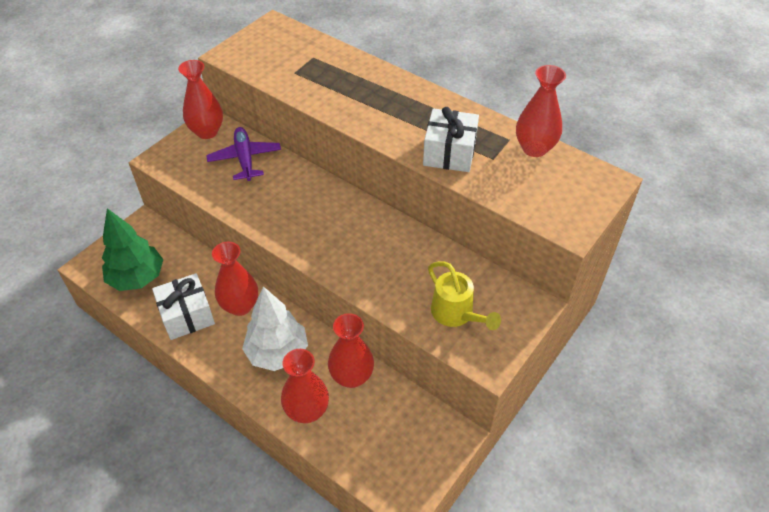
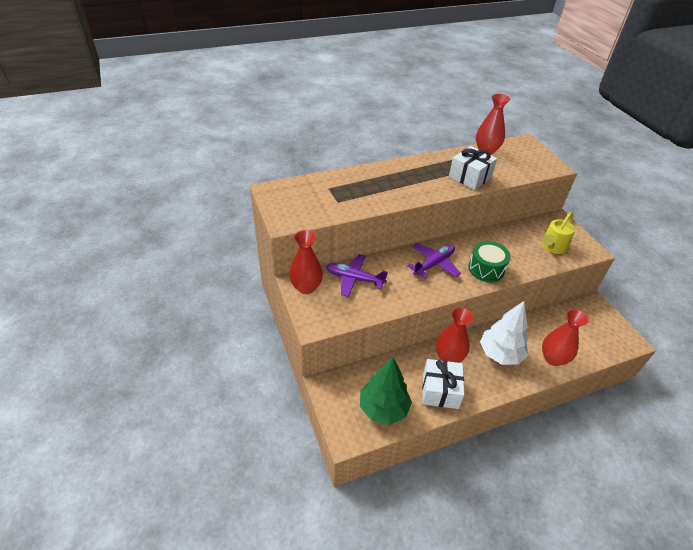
camera: 60 degrees left, 5 degrees down
red vase [328,313,374,388] -> none
yellow watering can [428,262,501,330] -> yellow watering can turned 135 degrees clockwise [541,212,575,254]
none -> purple plane [407,243,461,279]
none -> green drum [468,241,511,282]

